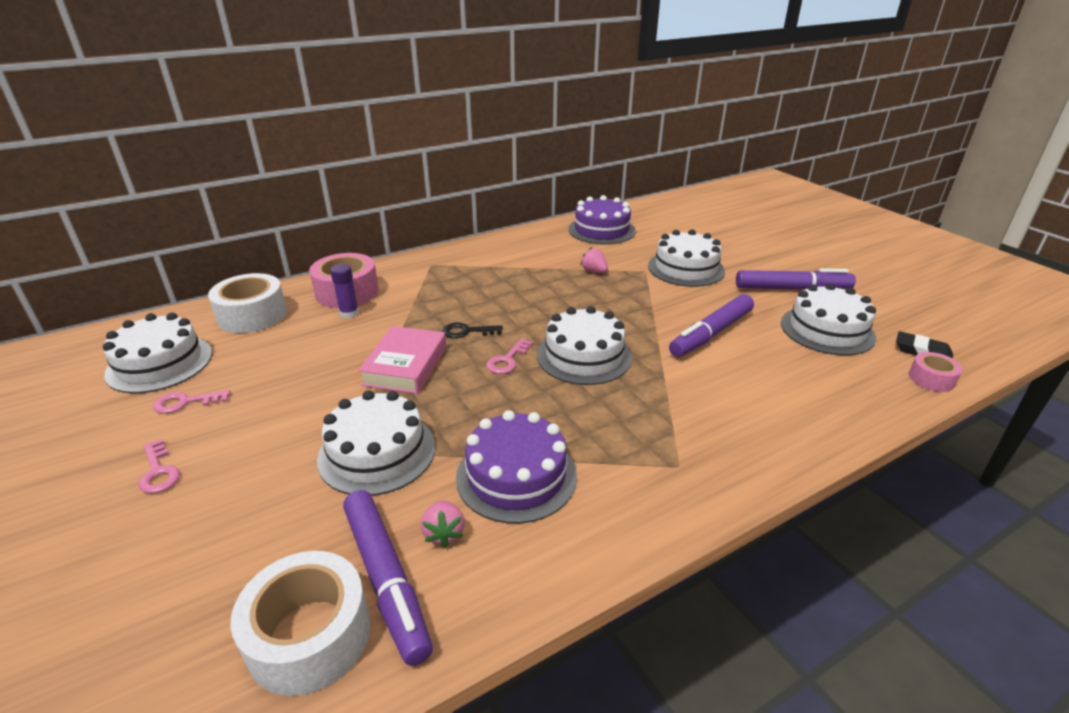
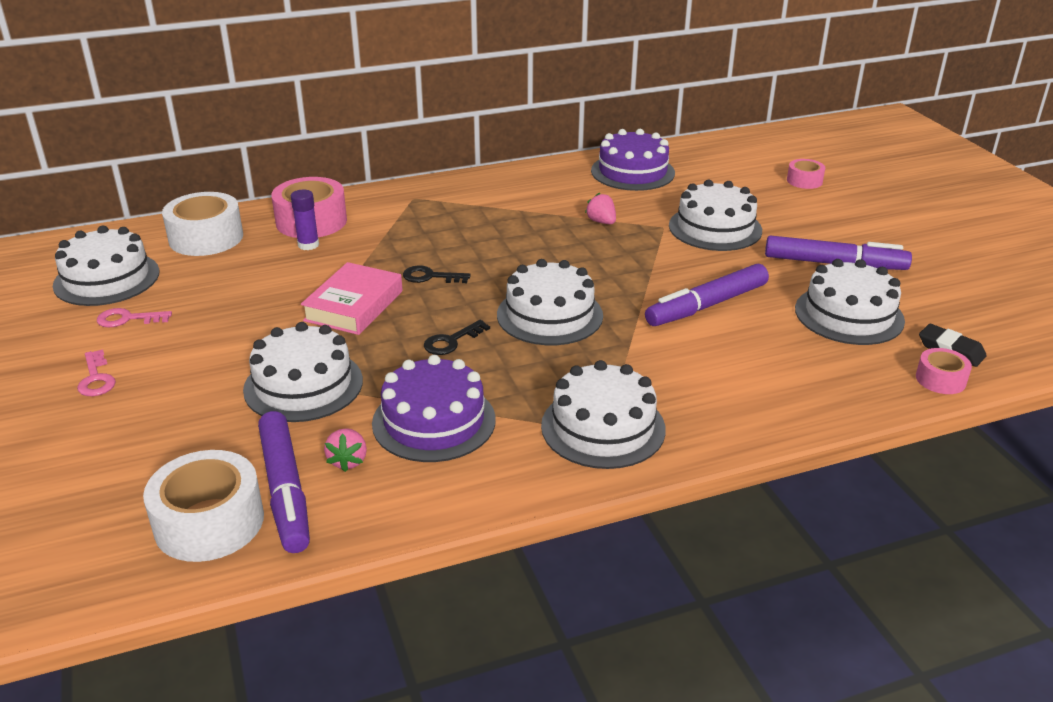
camera: 10 degrees right, 0 degrees up
pink key [486,338,533,374] -> none
none -> black key [424,320,490,355]
none -> white cake [541,360,666,469]
none -> pink tape [787,159,825,189]

